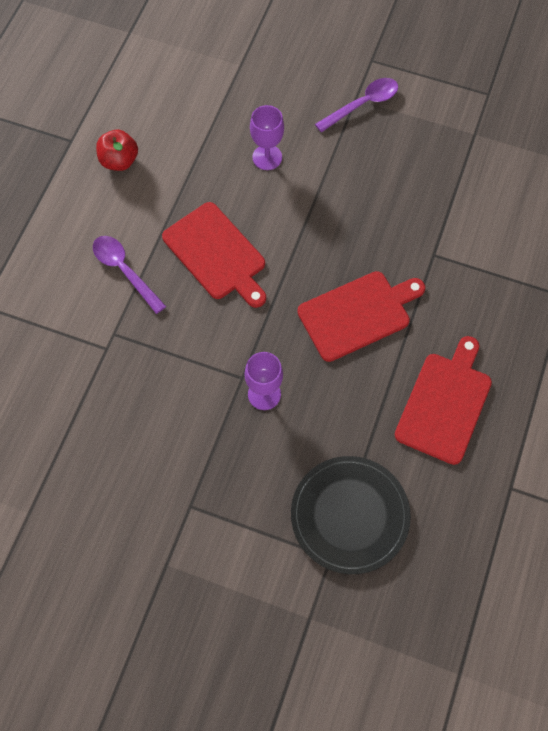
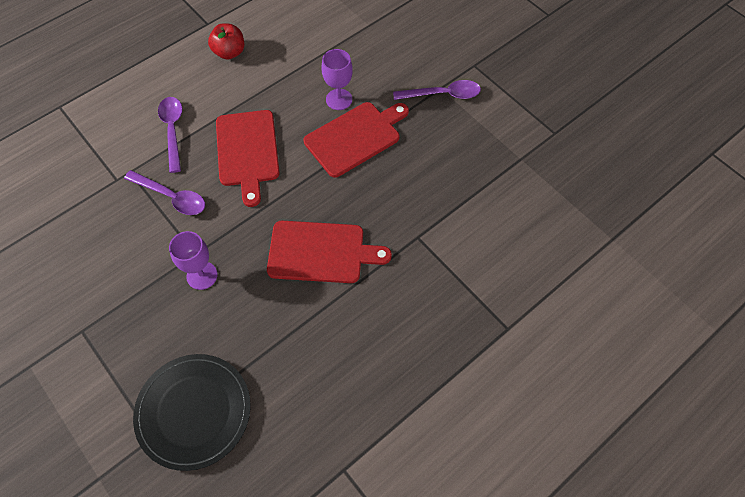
camera: 30 degrees right, 5 degrees down
red cutting board [394,336,492,465] -> red cutting board moved to [304,102,409,178]
none -> purple spoon [124,170,205,215]

